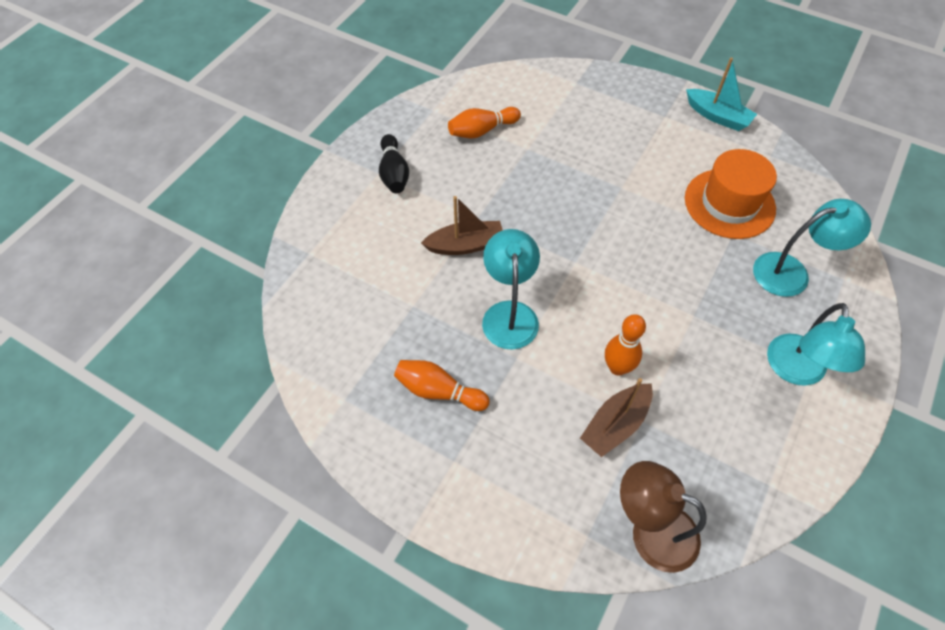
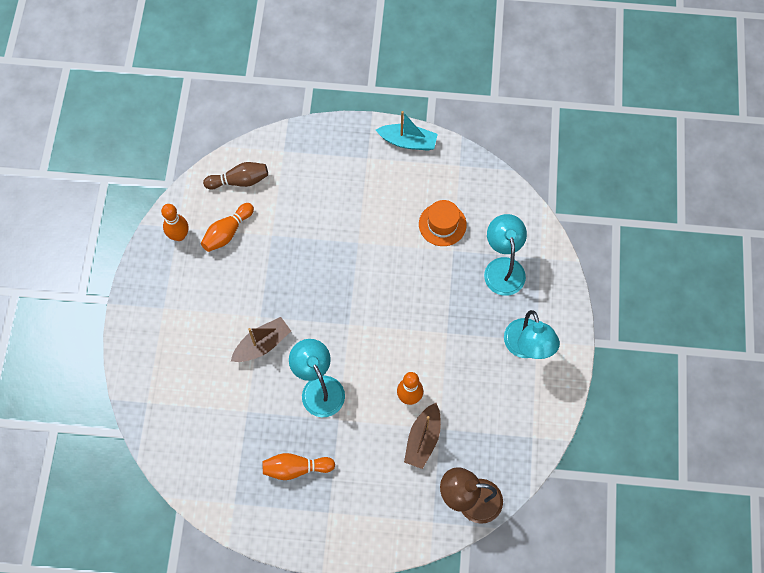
camera: 25 degrees left, 10 degrees up
black bowling pin [379,134,409,193] -> none
orange hat [685,149,777,239] -> orange hat [419,200,467,246], size x0.66
turquoise lamp [753,199,871,297] -> turquoise lamp turned 60 degrees counterclockwise [484,214,527,296]
none -> orange bowling pin [161,204,189,241]
none -> brown bowling pin [203,162,268,190]

